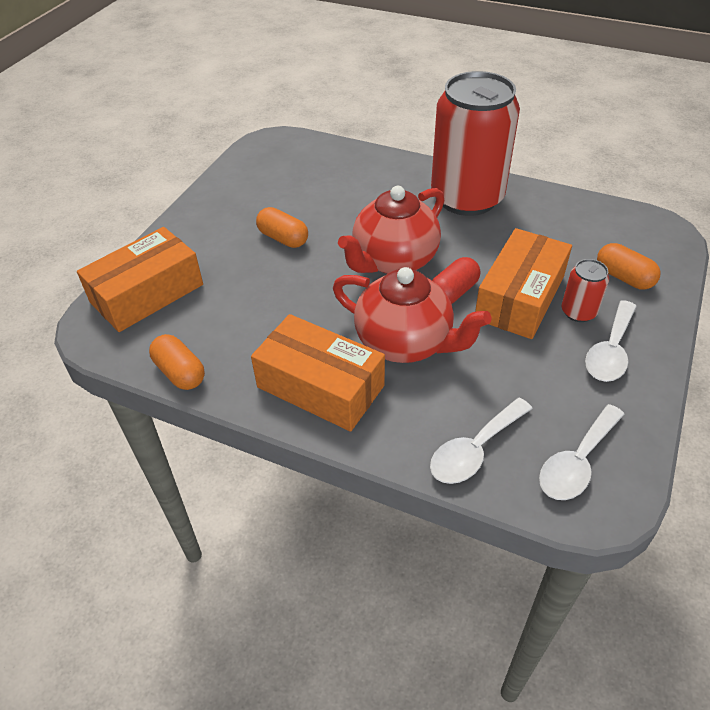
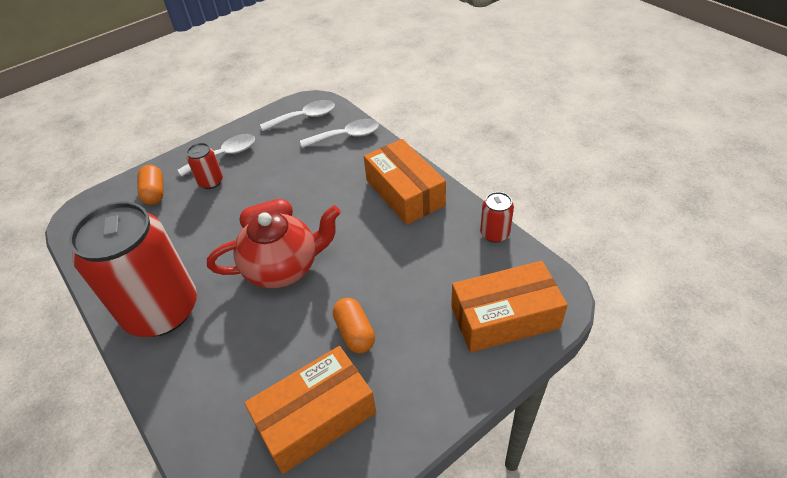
camera: 150 degrees left, 0 degrees up
orange capsule [149,334,205,390] -> red can [480,192,514,243]
red teapot [333,267,491,363] -> none
orange box [475,228,572,339] -> orange box moved to [244,346,376,474]

